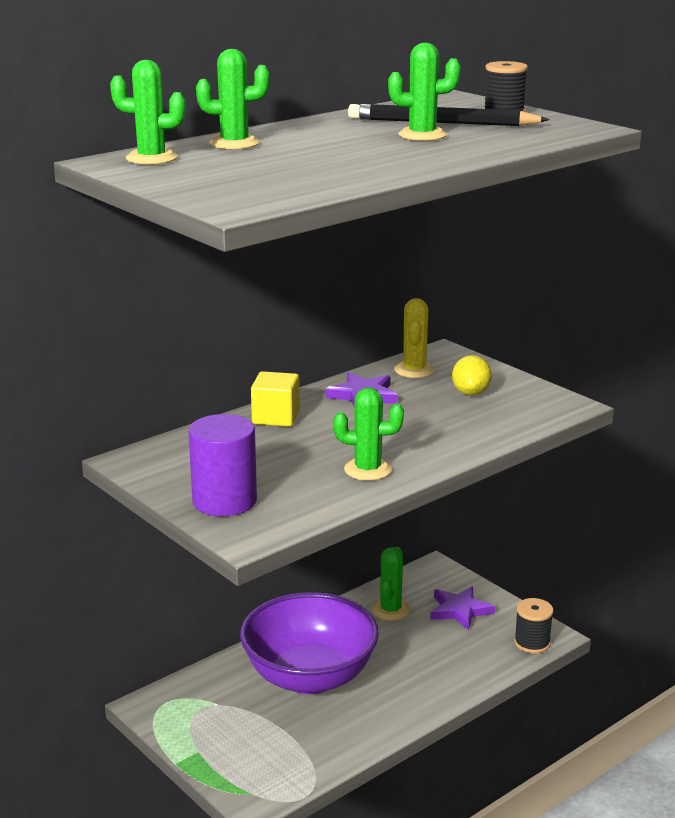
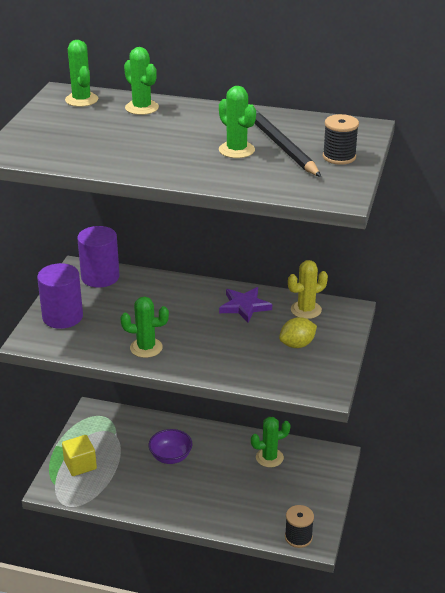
camera: 55 degrees right, 10 degrees up
purple bowl [240,592,379,694] -> purple bowl [149,429,192,464], size x0.47
yellow cube [251,371,300,427] -> yellow cube moved to [62,435,97,476]
green cactus [333,387,404,481] -> green cactus turned 60 degrees counterclockwise [121,296,169,358]
purple star [430,586,495,630] -> none
none -> purple cylinder [77,226,120,288]

